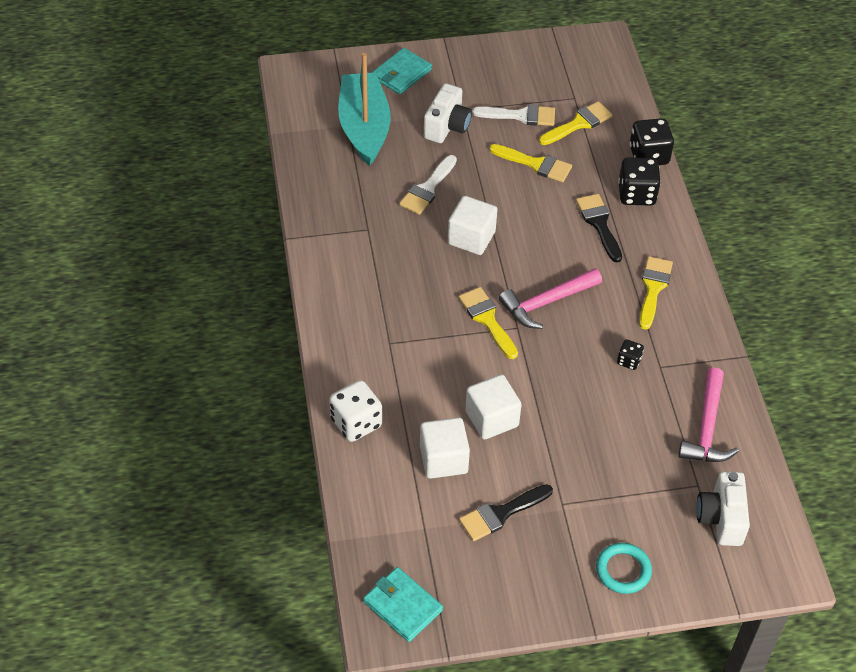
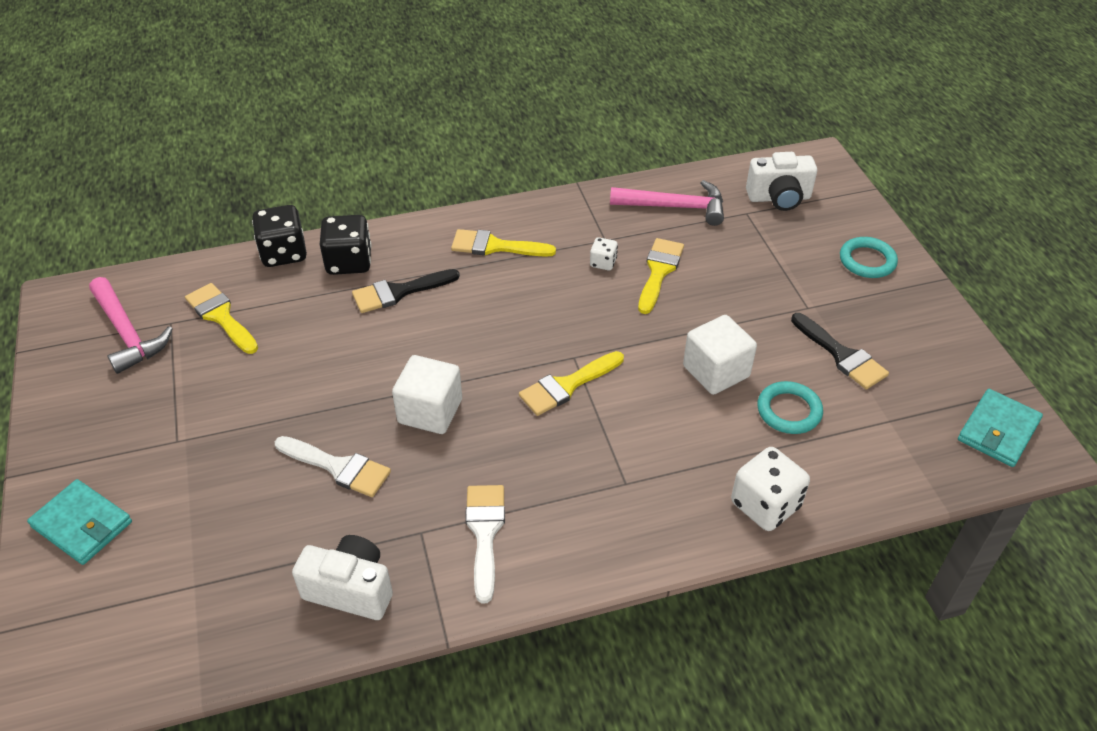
camera: 95 degrees left, 5 degrees down
turquoise boat [338,53,391,166] -> none
white cube [420,417,470,479] -> turquoise ring [757,381,823,434]
white camera [424,83,472,143] -> white camera moved to [292,535,393,620]
white brush [472,104,555,126] -> white brush moved to [465,485,505,603]
yellow brush [489,144,572,182] -> yellow brush moved to [638,238,684,314]
pink hammer [499,268,602,329] -> pink hammer moved to [89,277,173,374]
black dice [617,339,644,370] -> white dice [590,237,618,270]

